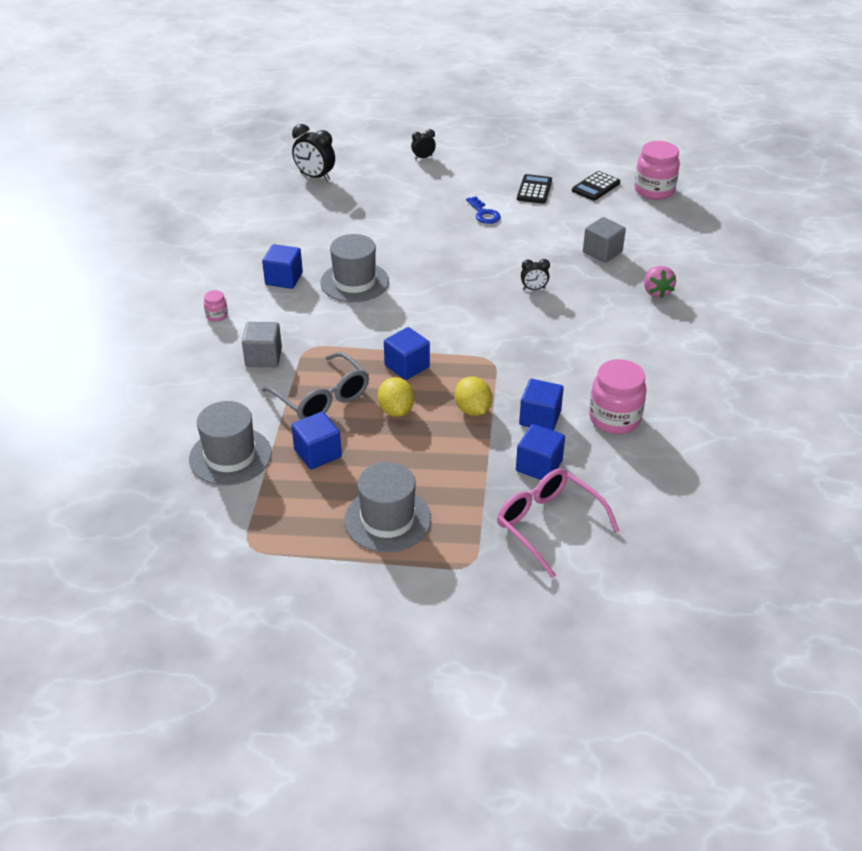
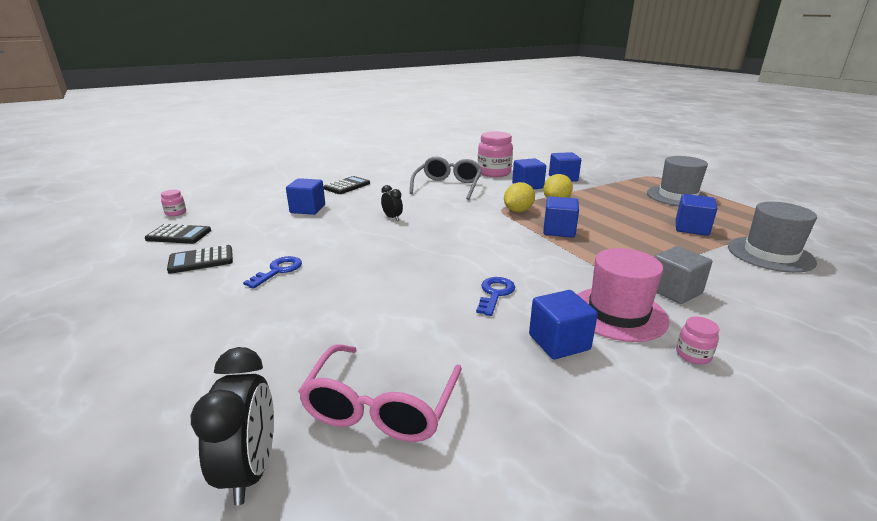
camera: 125 degrees left, 15 degrees down
grey glasses [262,352,369,420] -> grey glasses moved to [409,157,482,200]
grey hat [321,234,389,303] -> blue key [476,277,515,316]
yellow lemon [378,377,414,417] -> yellow lemon moved to [504,182,535,212]
black clock [411,129,436,160] -> none
pink glasses [497,468,619,578] -> pink glasses moved to [298,344,462,442]
grey cube [583,217,626,263] -> blue cube [286,178,325,215]
pink jar [634,141,680,200] -> pink jar [161,190,186,216], size x0.47
pink strawberry [644,266,676,298] -> black calculator [323,176,370,194]
none -> pink hat [577,248,669,342]

